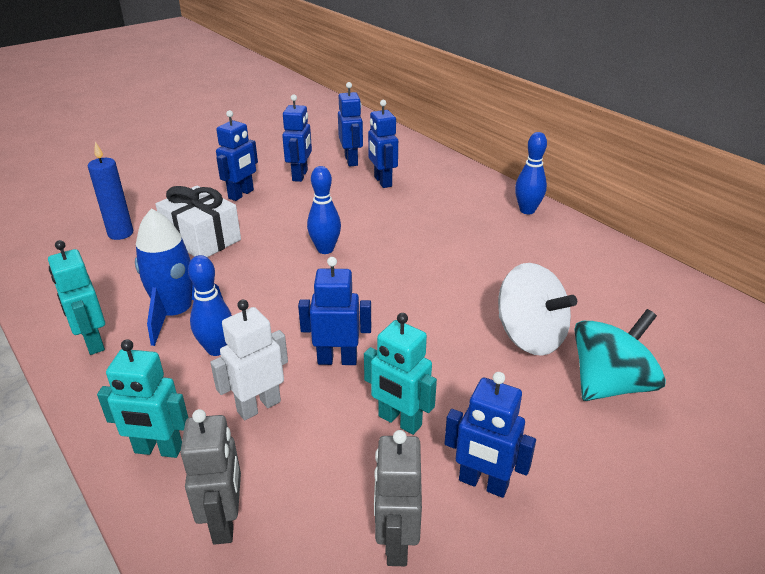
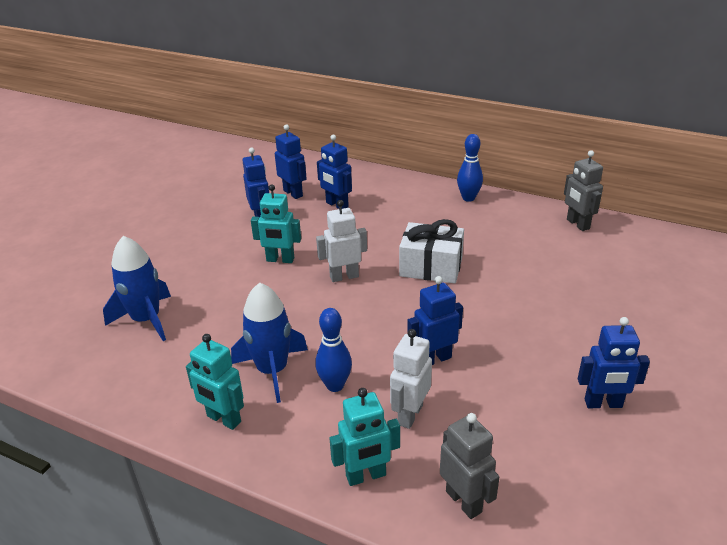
camera: 25 degrees left, 0 degrees up
blue candle [88,142,133,240] -> blue rocket [103,236,171,341]
white gift [156,186,241,257] -> white gift moved to [399,219,464,284]
blue robot [216,110,258,201] -> none
blue bowling pin [307,166,341,254] -> white robot [316,200,367,282]
turquoise robot [364,313,437,435] -> turquoise robot moved to [251,184,301,263]
grey robot [374,430,422,566] -> grey robot moved to [564,150,603,231]
white spinning top [498,263,577,356] -> none
turquoise spinning top [574,309,666,401] -> none

